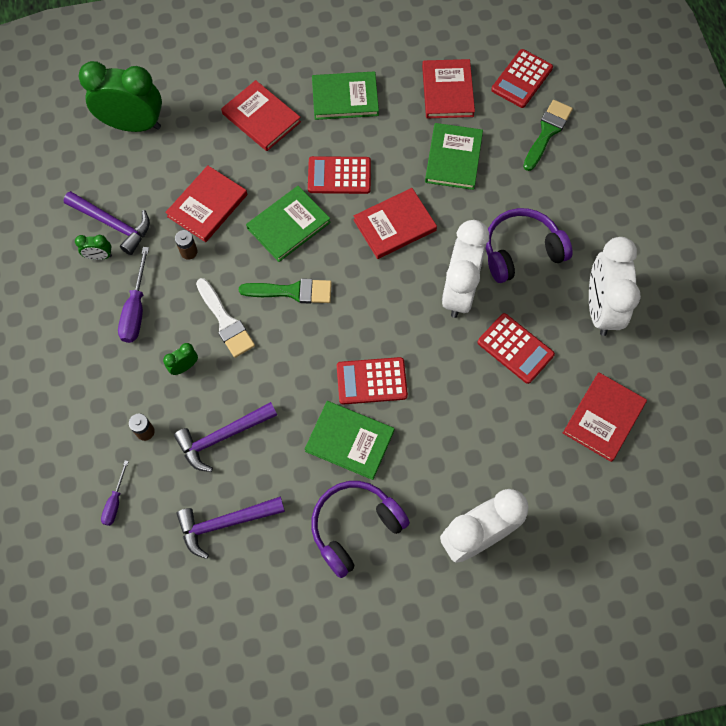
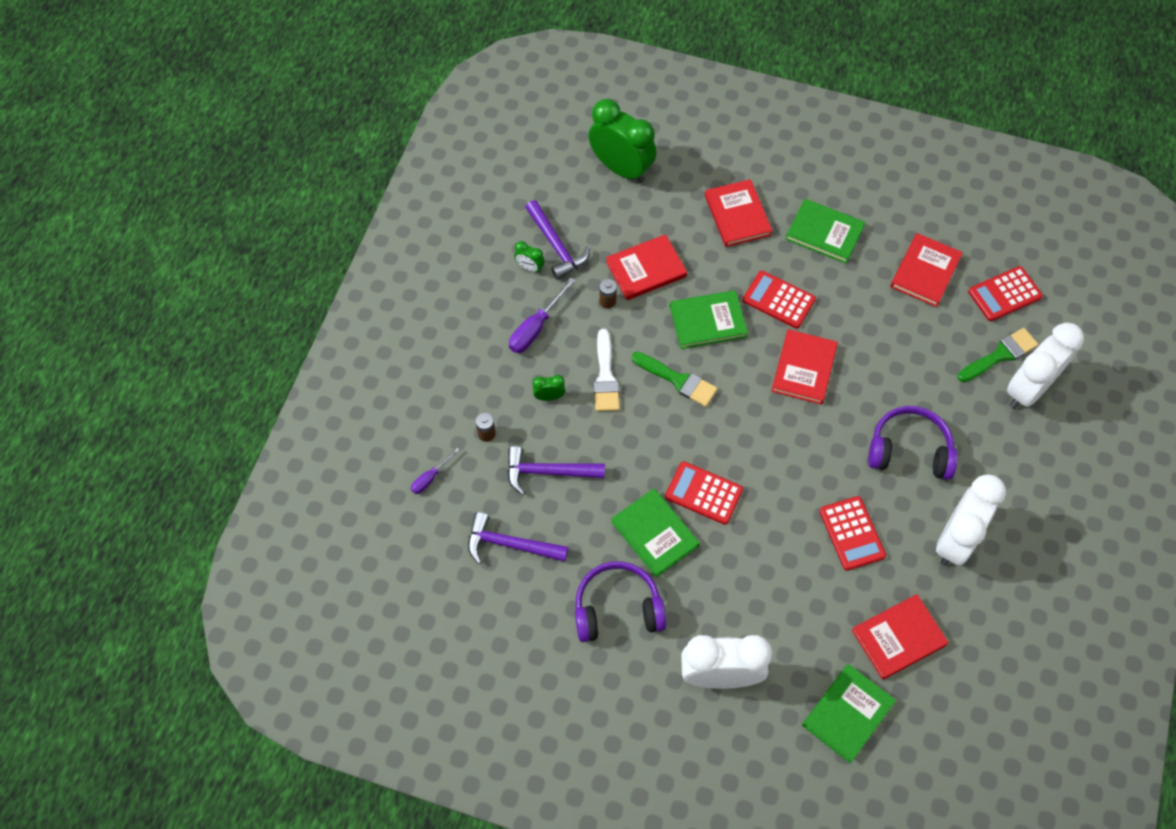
camera: 30 degrees right, 5 degrees down
red book [354,188,437,259] -> red book turned 75 degrees counterclockwise [771,329,838,405]
green book [425,123,483,190] -> green book moved to [802,664,896,763]
white clock [442,220,489,318] -> white clock moved to [1007,323,1084,409]

